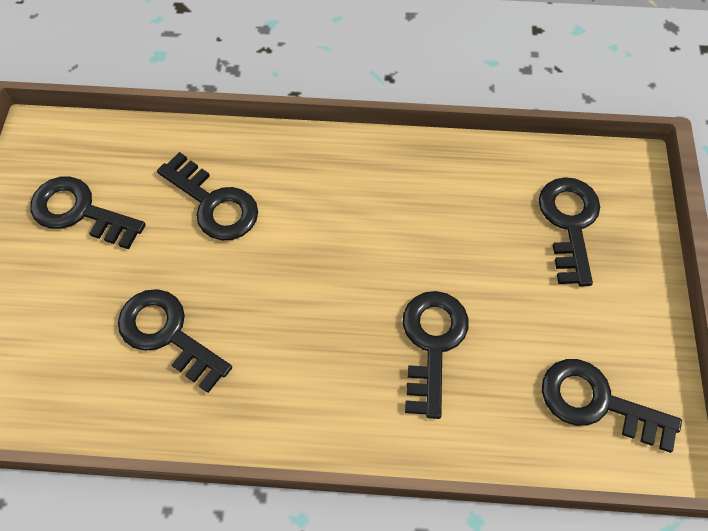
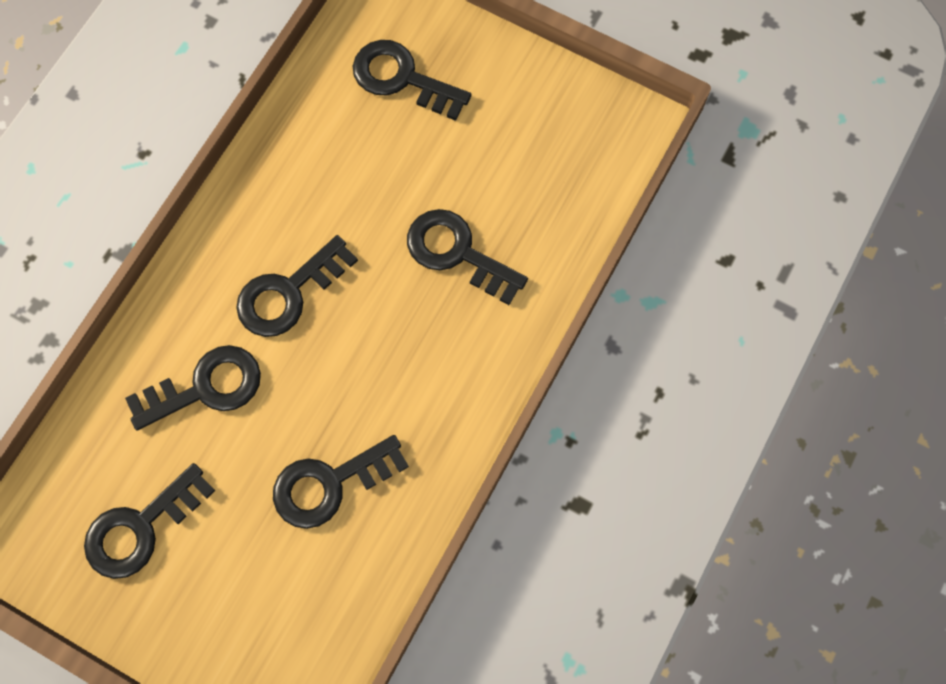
camera: 65 degrees left, 10 degrees up
black key [542,359,682,453] -> black key moved to [236,235,358,337]

